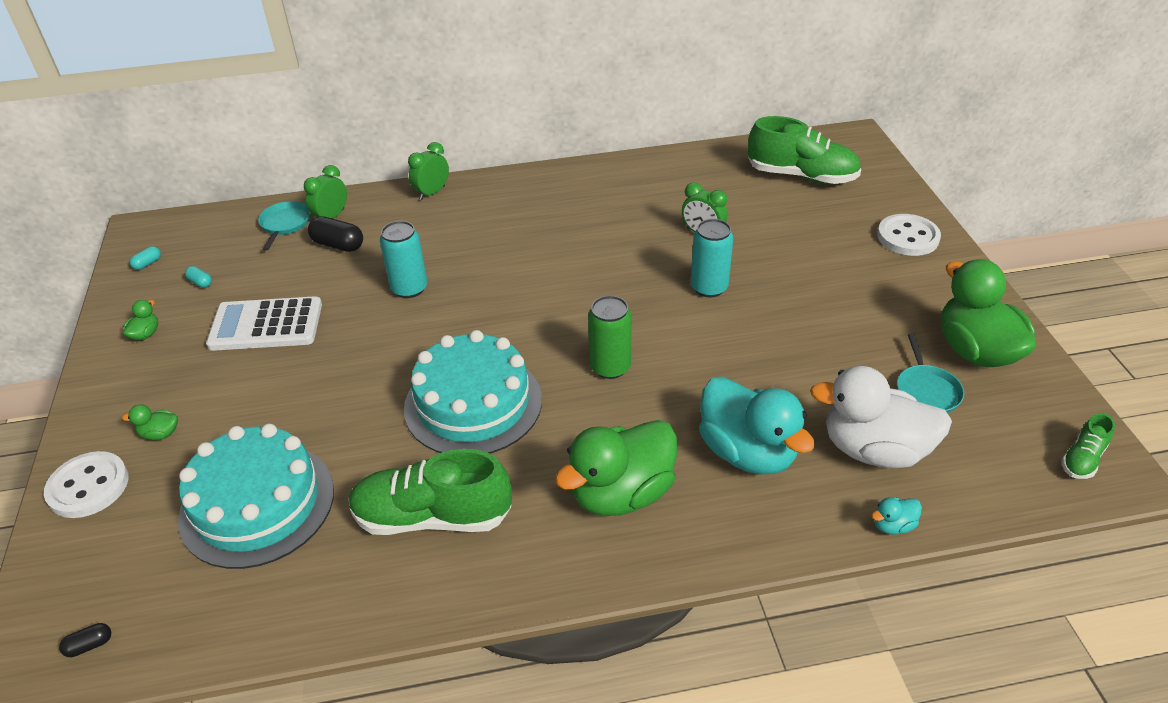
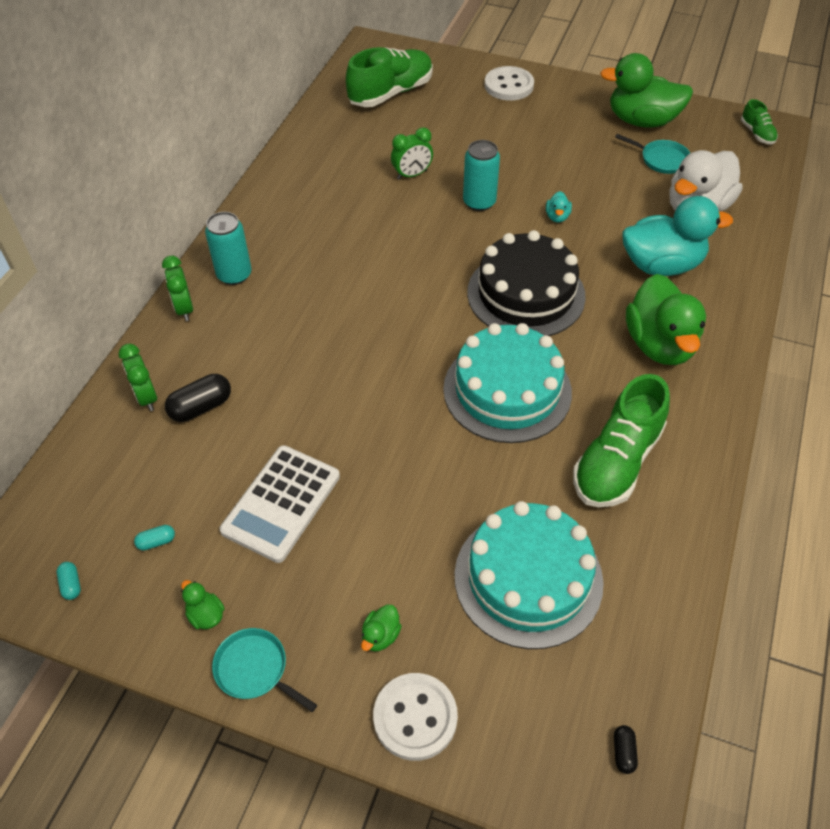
camera: 60 degrees left, 10 degrees up
turquoise pan [258,201,310,251] -> turquoise pan moved to [212,628,317,712]
turquoise can [380,221,427,298] -> turquoise can moved to [205,212,251,285]
green can [588,295,632,379] -> black cake [467,230,586,336]
turquoise duck [871,498,922,535] -> turquoise duck moved to [546,191,572,223]

